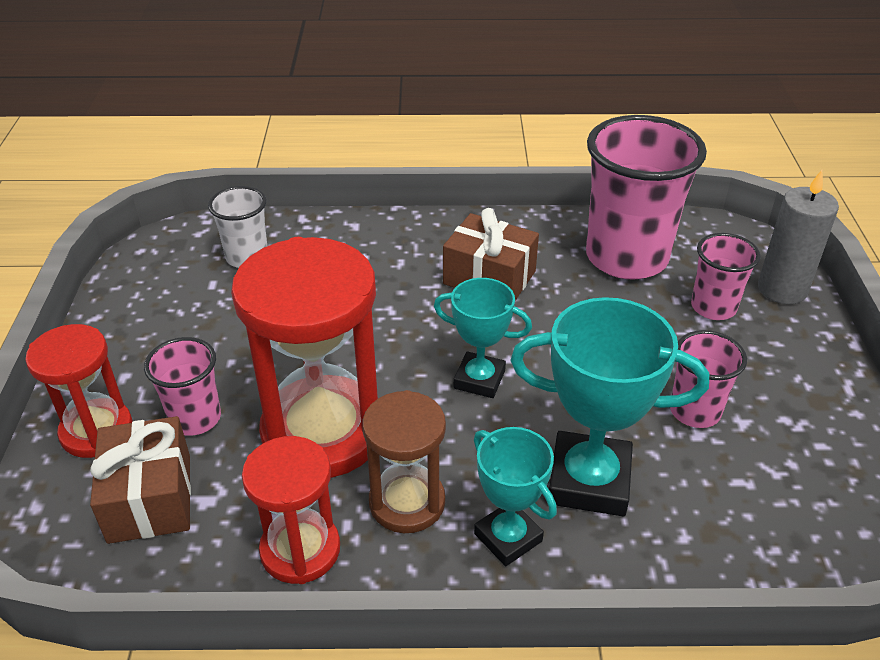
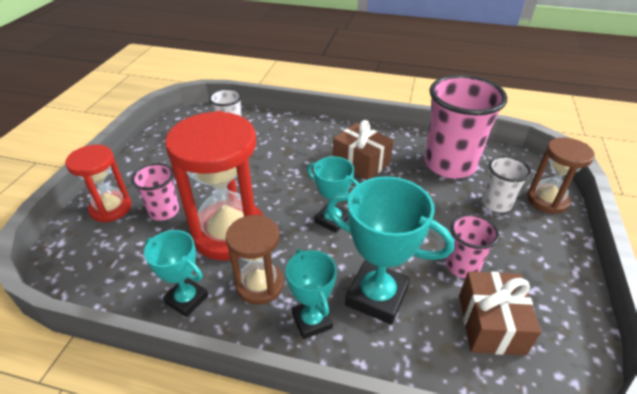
camera: 15 degrees right, 0 degrees up
brown gift [90,416,191,544] -> brown gift moved to [459,271,541,355]
red hourglass [242,436,340,584] -> turquoise trophy [144,230,208,317]
pink cup [691,233,760,320] -> white cup [482,156,531,212]
grey candle [758,170,839,304] -> brown hourglass [527,137,595,214]

